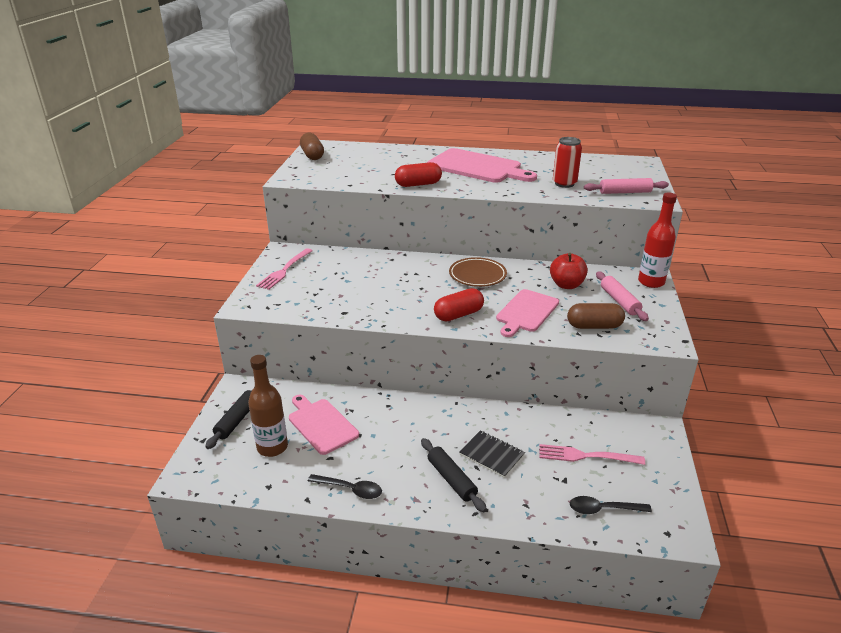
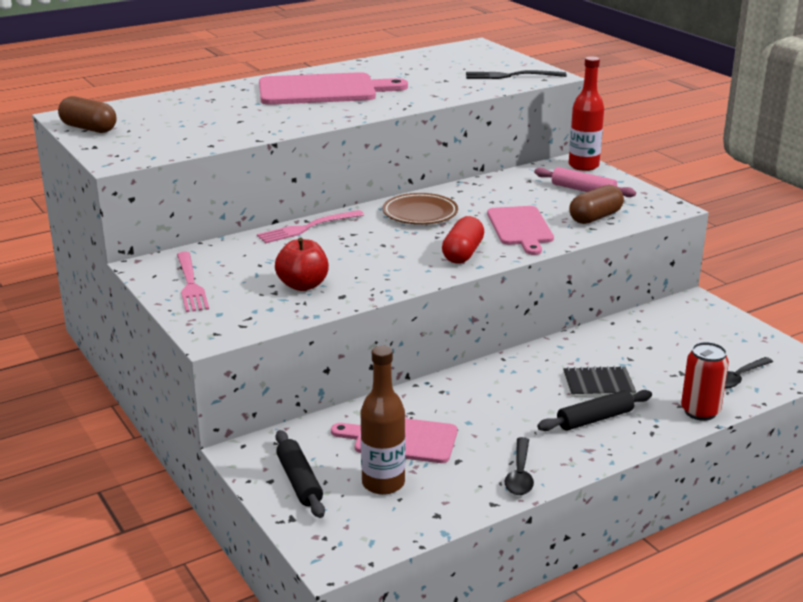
camera: 40 degrees left, 5 degrees down
black spoon [308,474,382,499] -> black spoon turned 120 degrees clockwise [505,437,534,495]
red capsule [395,162,442,187] -> none
black rolling pin [421,438,487,512] -> black rolling pin turned 45 degrees counterclockwise [537,390,652,431]
pink fork [539,444,645,465] -> pink fork moved to [257,210,364,243]
red apple [550,253,588,289] -> red apple moved to [275,238,329,291]
red can [553,137,582,188] -> red can moved to [681,342,729,421]
pink rolling pin [584,178,669,194] -> black fork [466,70,566,79]

